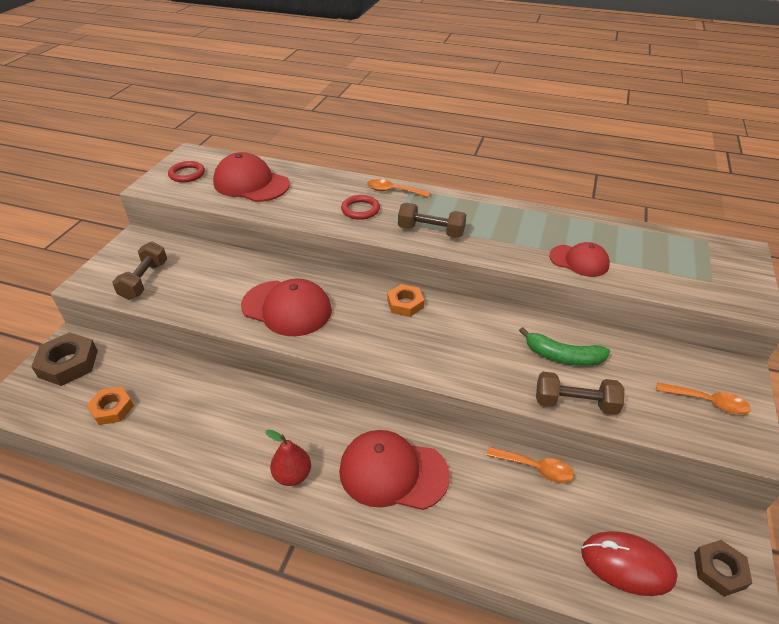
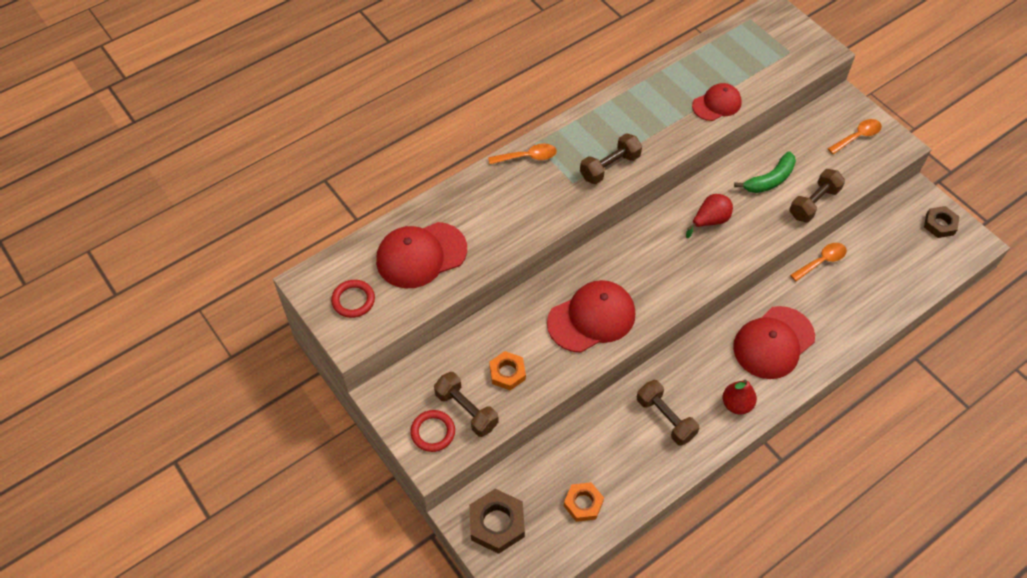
camera: 55 degrees left, 15 degrees up
red ring [341,195,380,220] -> red ring moved to [410,410,455,452]
orange spoon [367,179,430,198] -> orange spoon turned 150 degrees counterclockwise [488,143,557,164]
orange nut [387,284,424,317] -> orange nut moved to [489,351,526,391]
red mouse [581,531,678,596] -> none
none -> brown dumbbell [637,380,699,446]
none -> red pear [686,194,733,238]

